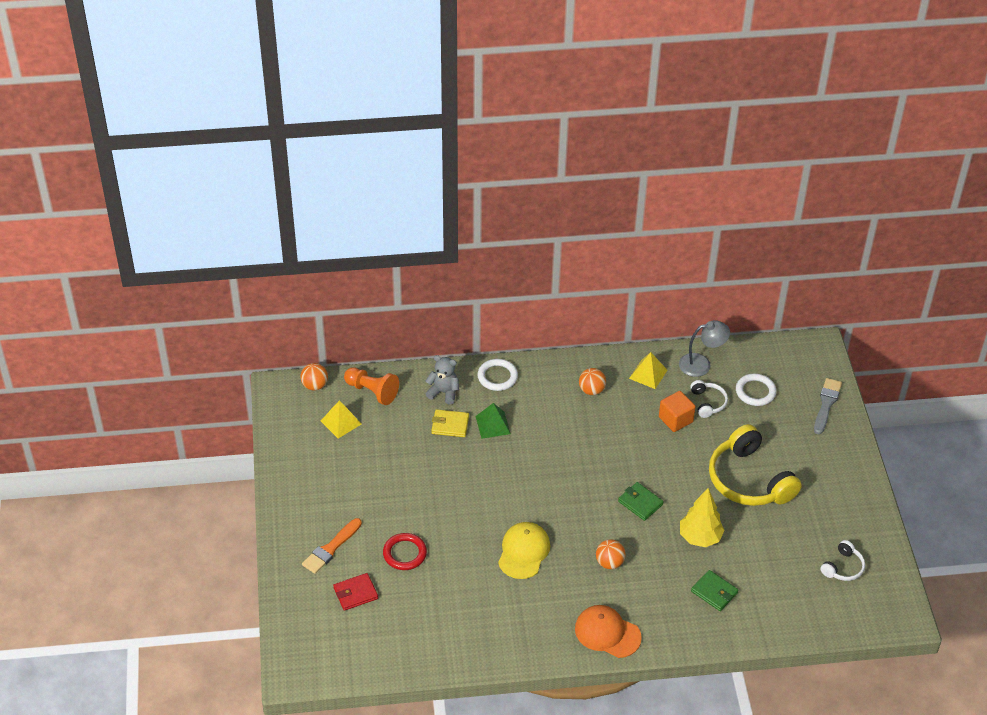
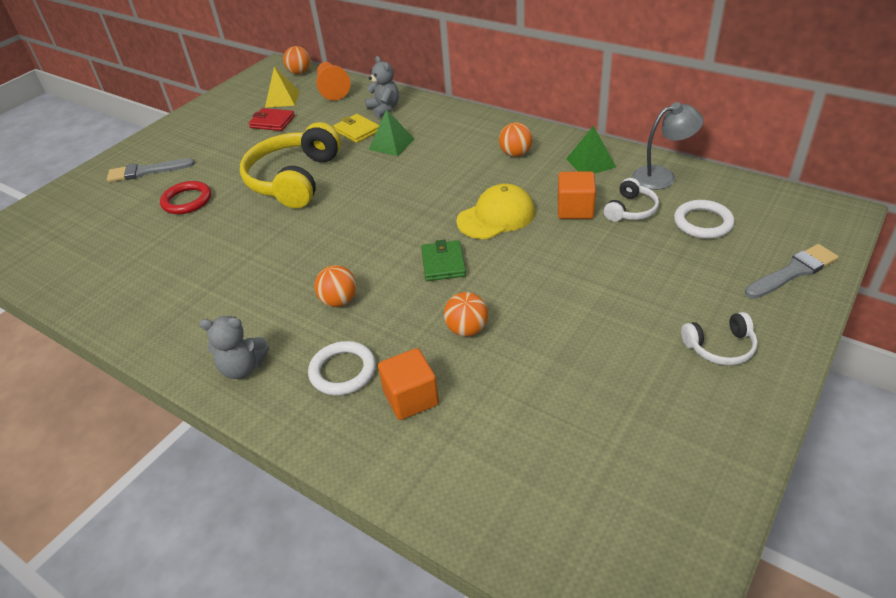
camera: 45 degrees right, 5 degrees down
orange brush [302,518,362,574] -> grey brush [107,158,195,182]
red wallet [333,573,378,611] -> red wallet moved to [249,108,295,131]
white ring [477,359,518,391] -> white ring moved to [308,341,376,395]
yellow cap [498,522,550,579] -> yellow cap moved to [456,184,535,239]
orange cap [575,605,642,658] -> grey teddy bear [199,316,269,379]
yellow pyramid [629,352,667,389] -> green pyramid [566,126,616,174]
grey lamp [679,320,730,377] -> grey lamp turned 45 degrees counterclockwise [632,102,703,190]
yellow tree [680,488,725,547] -> orange ball [444,292,488,337]
green wallet [691,570,738,611] -> orange cube [378,348,439,420]
yellow headphones [709,424,802,506] -> yellow headphones moved to [240,122,341,208]
white headphones [820,540,865,581] -> white headphones moved to [681,312,758,365]

